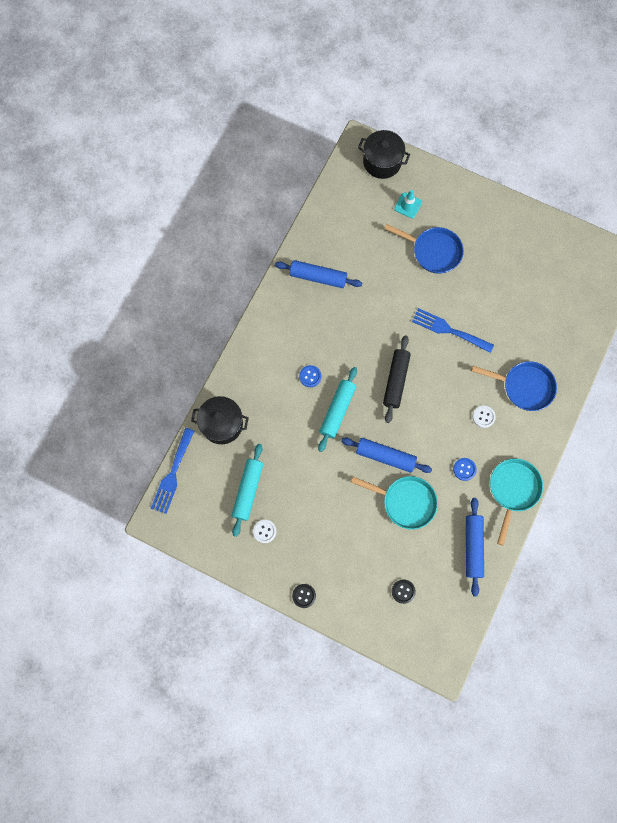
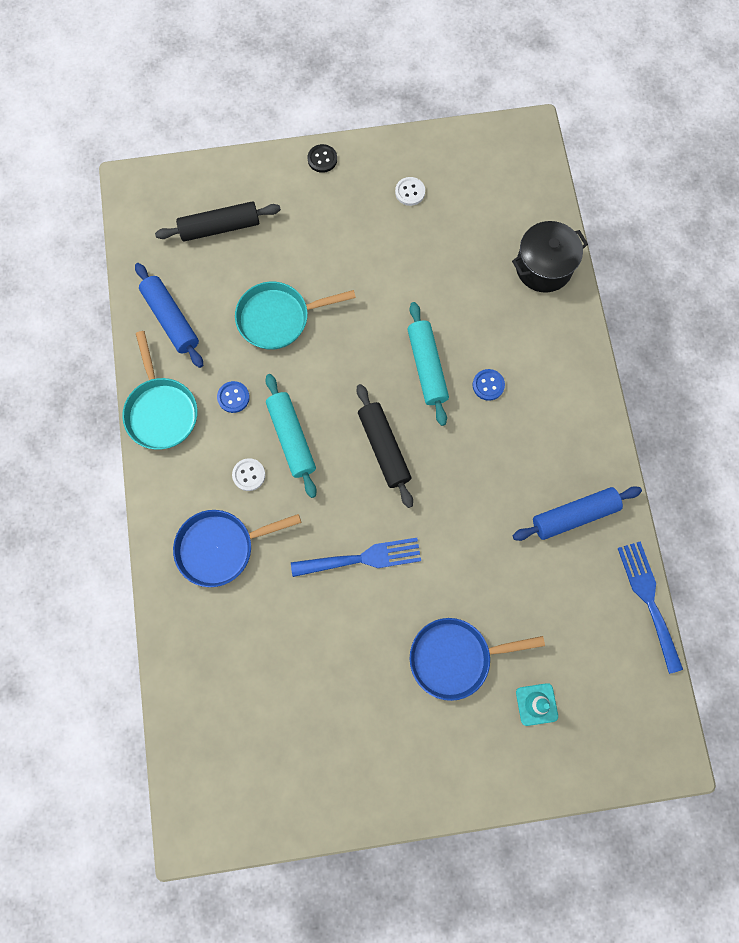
camera: 145 degrees right, 0 degrees up
blue fork [151,428,194,514] -> blue fork moved to [618,541,683,674]
turquoise rolling pin [232,444,263,537] -> turquoise rolling pin moved to [265,374,317,498]
blue rolling pin [341,437,432,473] -> none
black pot [358,130,410,179] -> none
black button [392,580,416,604] -> black rolling pin [155,201,281,242]

